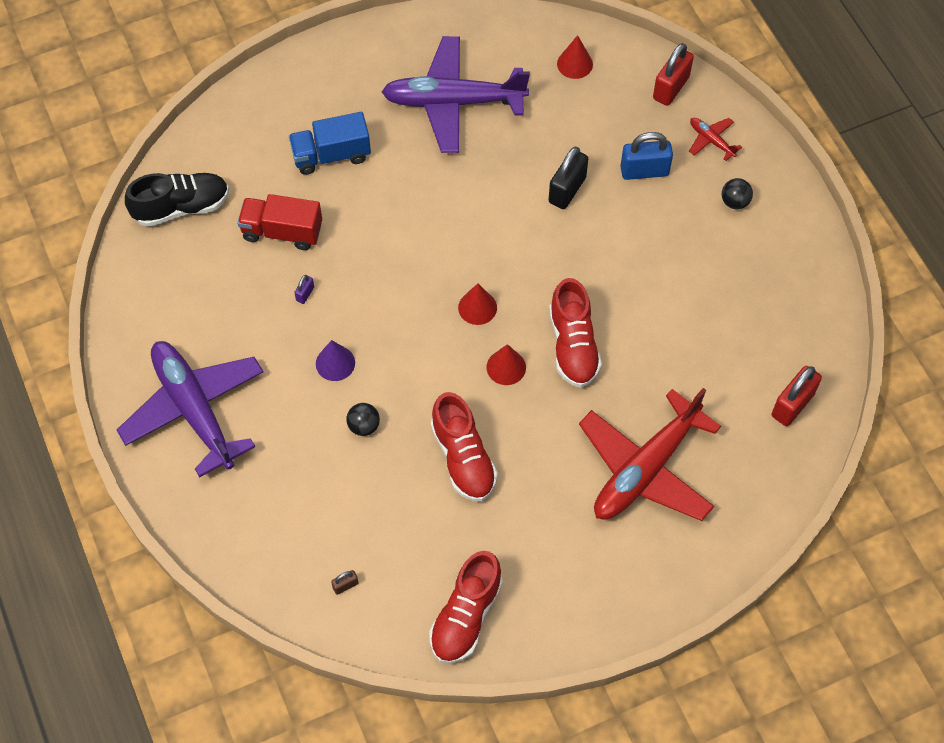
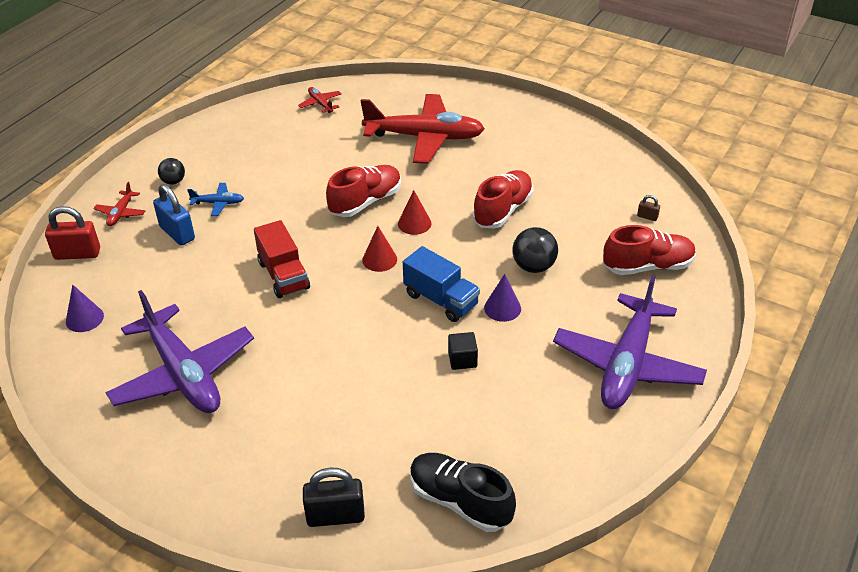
camera: 125 degrees left, 20 degrees down
red truck [237,194,322,250] -> red truck moved to [254,220,310,298]
blue truck [289,112,371,175] -> blue truck moved to [403,246,480,322]
purple padlock [294,275,314,304] -> black cube [448,332,478,370]
black ball [346,403,380,436] -> black ball [512,227,558,273], size x1.55
red shoe [429,551,503,664] -> red shoe moved to [603,225,696,275]
black padlock [549,147,588,209] -> black padlock moved to [303,468,365,527]
red cone [557,35,593,79] -> purple cone [66,284,104,332]
red padlock [772,366,822,426] -> red plane [298,87,342,113]
none -> blue plane [187,183,244,216]

